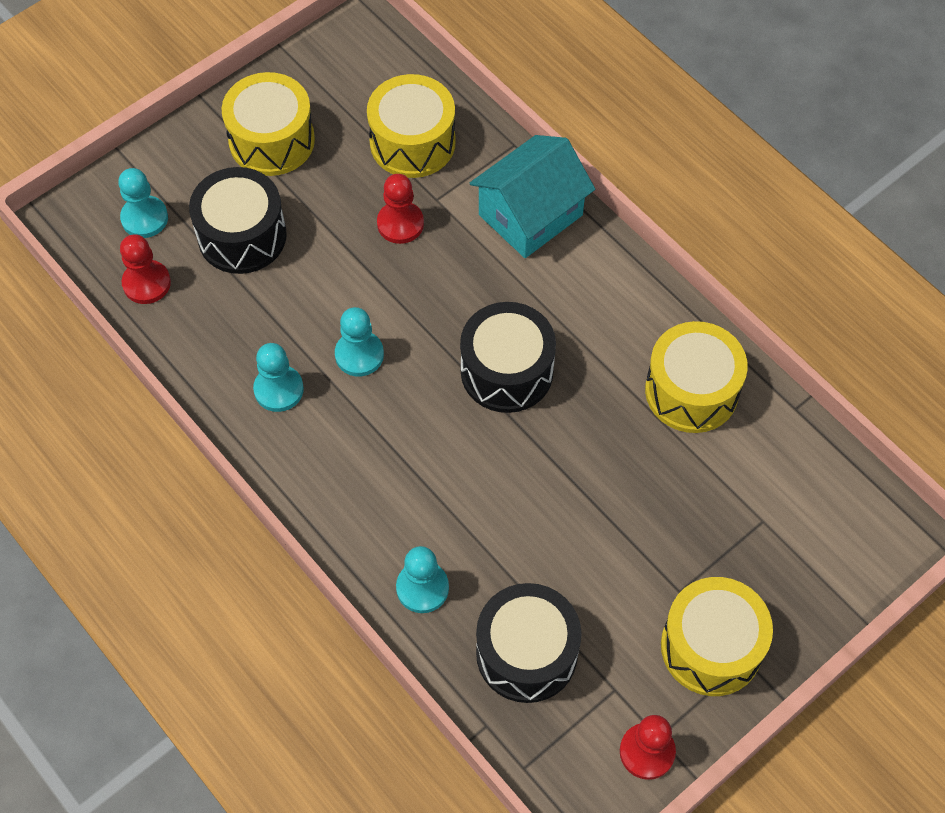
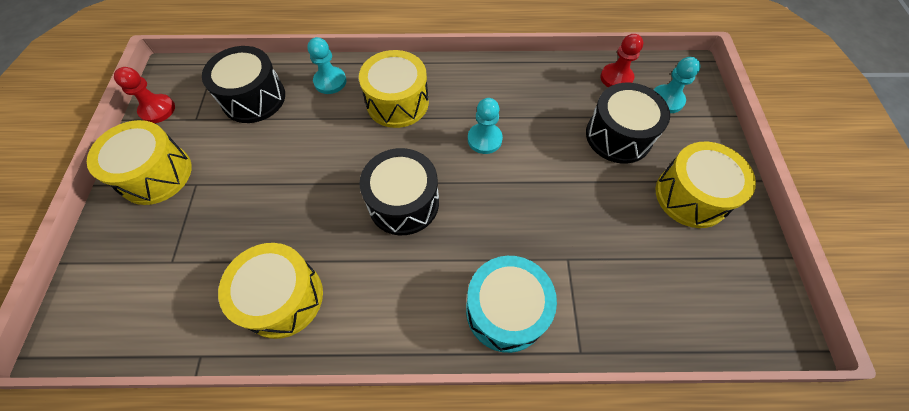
camera: 130 degrees right, 0 degrees up
turquoise pawn [253,343,304,412] -> none
yellow drum [367,74,456,178] -> yellow drum moved to [359,50,429,128]
red pawn [377,174,424,244] -> none
turquoise house [470,135,595,258] -> turquoise drum [466,256,557,353]

